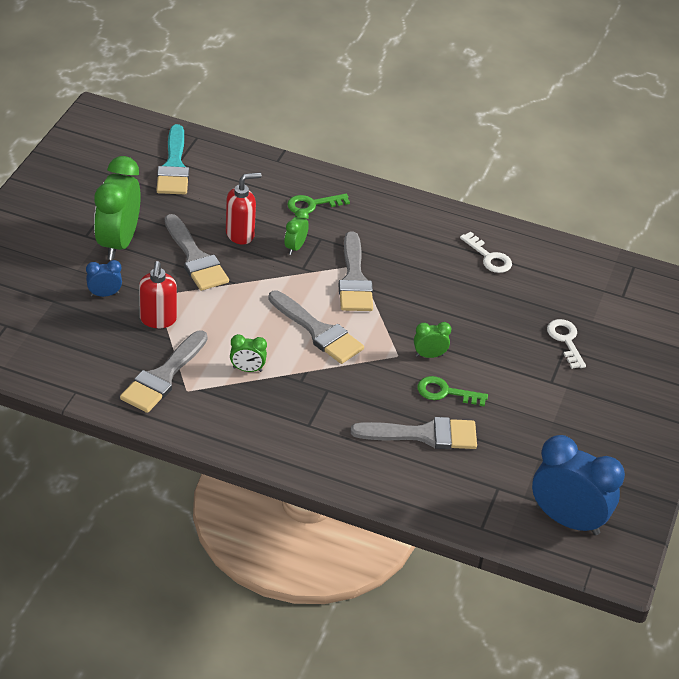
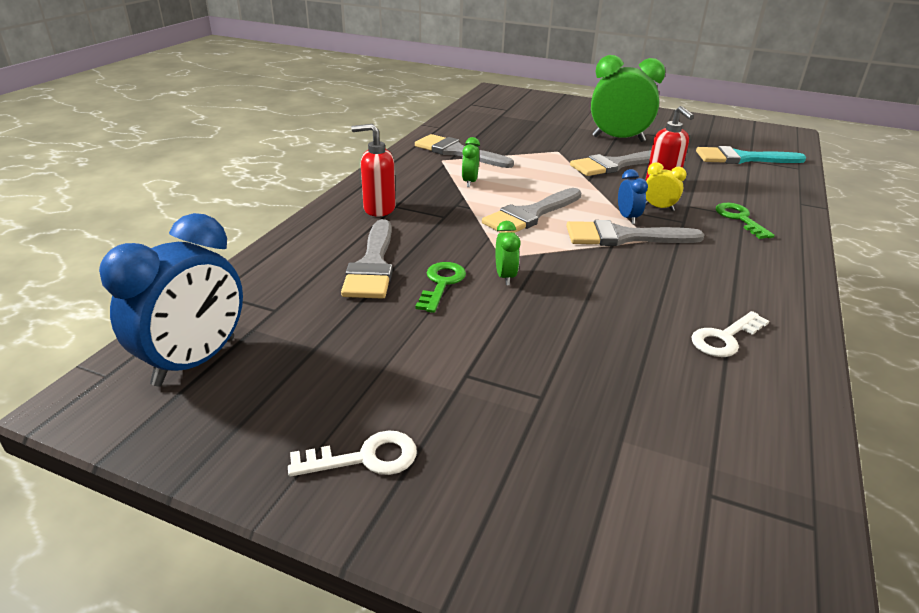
camera: 95 degrees right, 10 degrees down
blue clock [86,260,122,297] -> blue clock moved to [618,169,648,224]
red soap dispenser [139,261,177,328] -> red soap dispenser moved to [351,124,396,216]
green clock [284,209,309,255] -> yellow clock [646,162,687,211]
white key [547,319,586,369] -> white key moved to [288,430,417,477]

